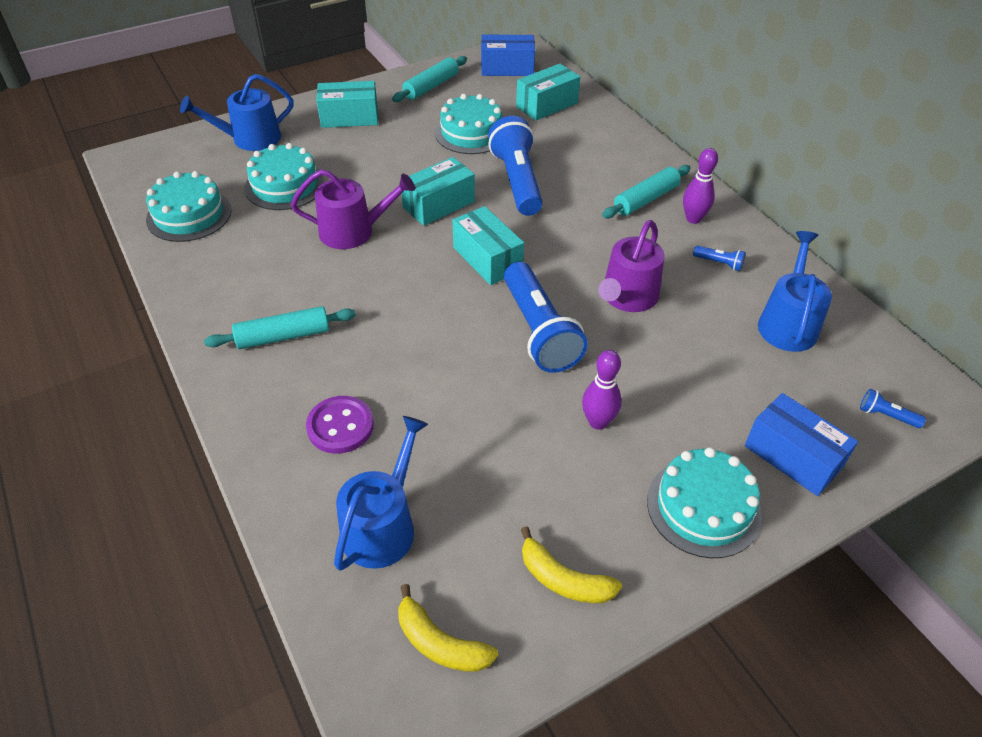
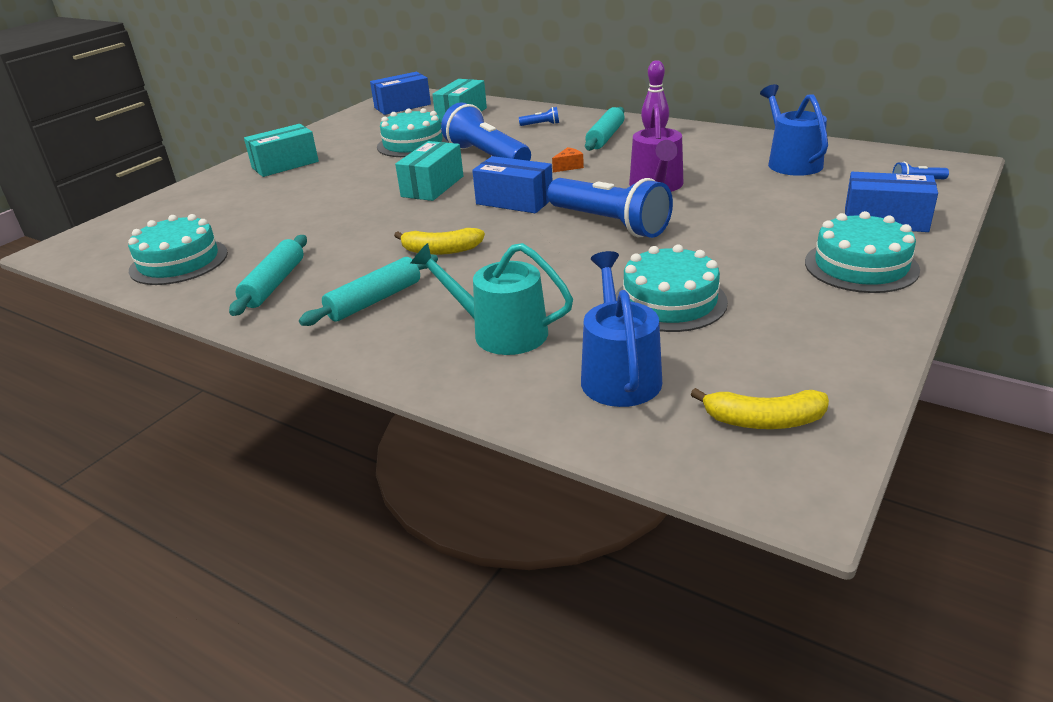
camera: 25 degrees left, 15 degrees down
blue watering can [180,74,294,151] -> none
turquoise cake [244,143,325,210] -> turquoise cake moved to [616,245,728,332]
purple watering can [291,169,415,249] -> none
purple button [306,396,374,454] -> turquoise watering can [410,243,573,355]
turquoise rolling pin [392,56,467,102] -> turquoise rolling pin moved to [229,235,307,316]
turquoise box [452,206,524,285] -> blue box [472,156,553,213]
yellow banana [521,526,622,603] -> yellow banana moved to [394,228,485,255]
purple bowling pin [582,350,622,430] -> none
blue flashlight [693,246,746,271] -> blue flashlight moved to [519,107,559,126]
none -> orange cheese [552,147,584,172]

